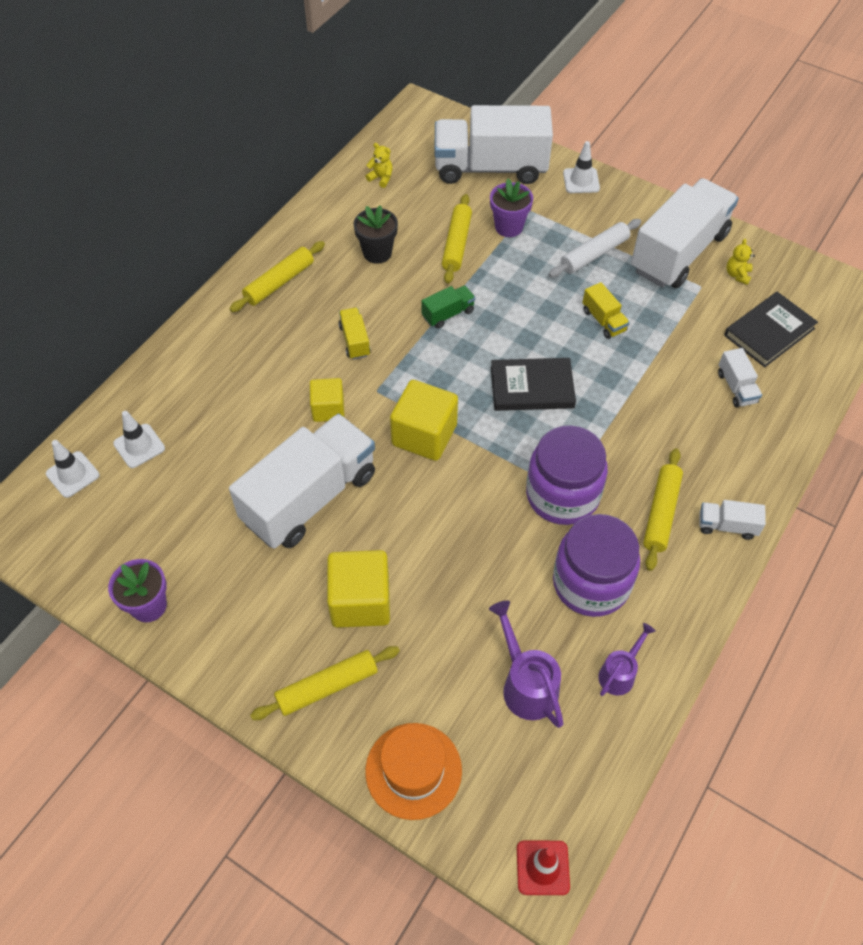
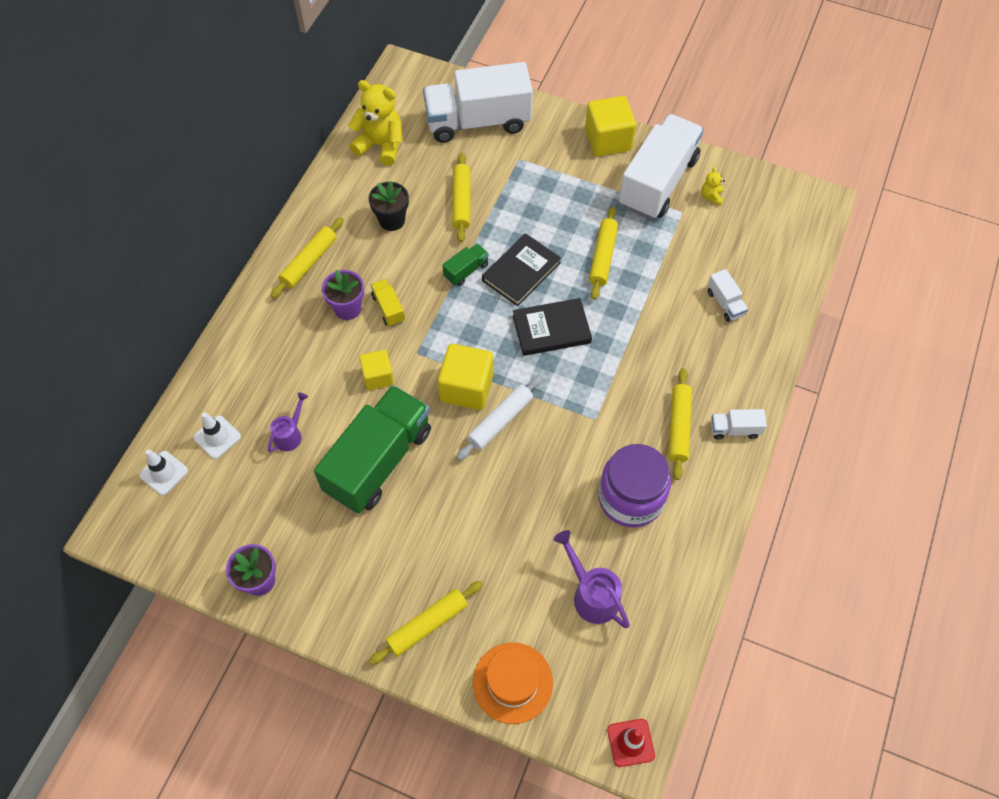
camera: 10 degrees left, 5 degrees up
white truck [229,414,375,549] -> green truck [314,385,431,514]
yellow cube [327,550,390,628] -> yellow cube moved to [585,96,636,157]
yellow teddy bear [365,143,393,188] -> yellow teddy bear [348,80,402,166], size x2.16
purple flower pot [490,179,533,237] -> purple flower pot moved to [322,270,364,320]
purple jar [526,425,608,525] -> none
white rolling pin [549,219,641,277] -> white rolling pin moved to [457,375,542,460]
white traffic cone [563,141,600,193] -> none
yellow truck [582,282,630,339] -> yellow rolling pin [589,207,618,300]
purple watering can [598,623,656,696] -> purple watering can moved to [268,393,308,453]
black book [724,292,818,367] -> black book moved to [482,233,561,306]

